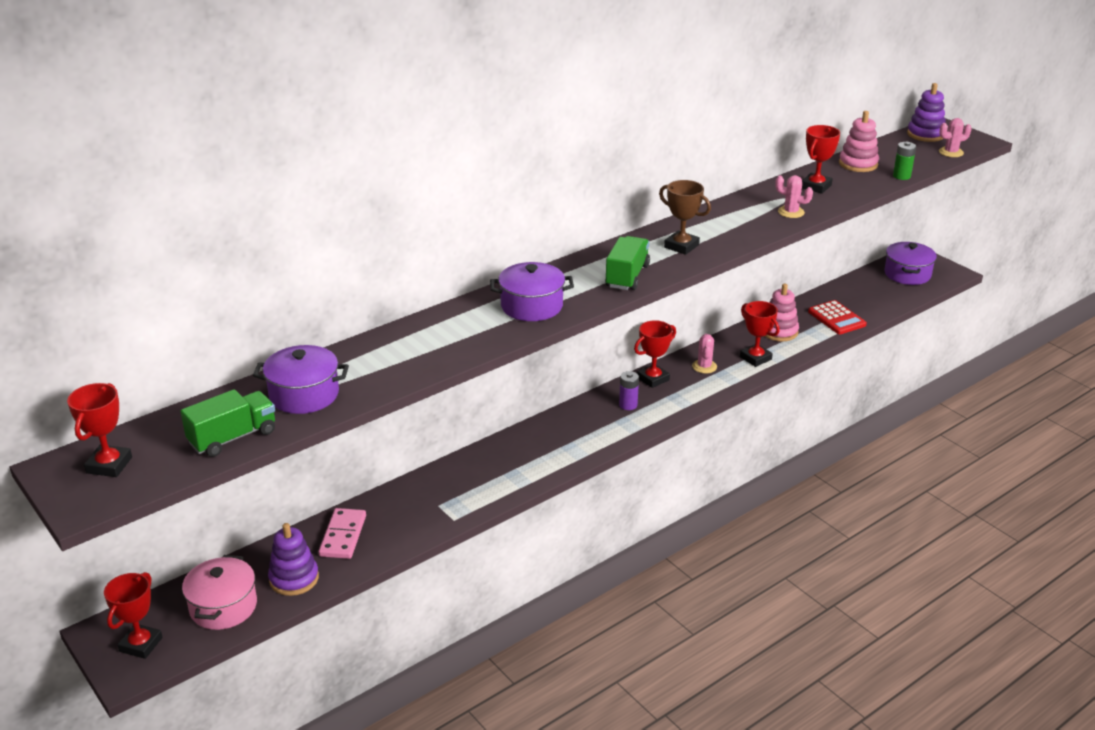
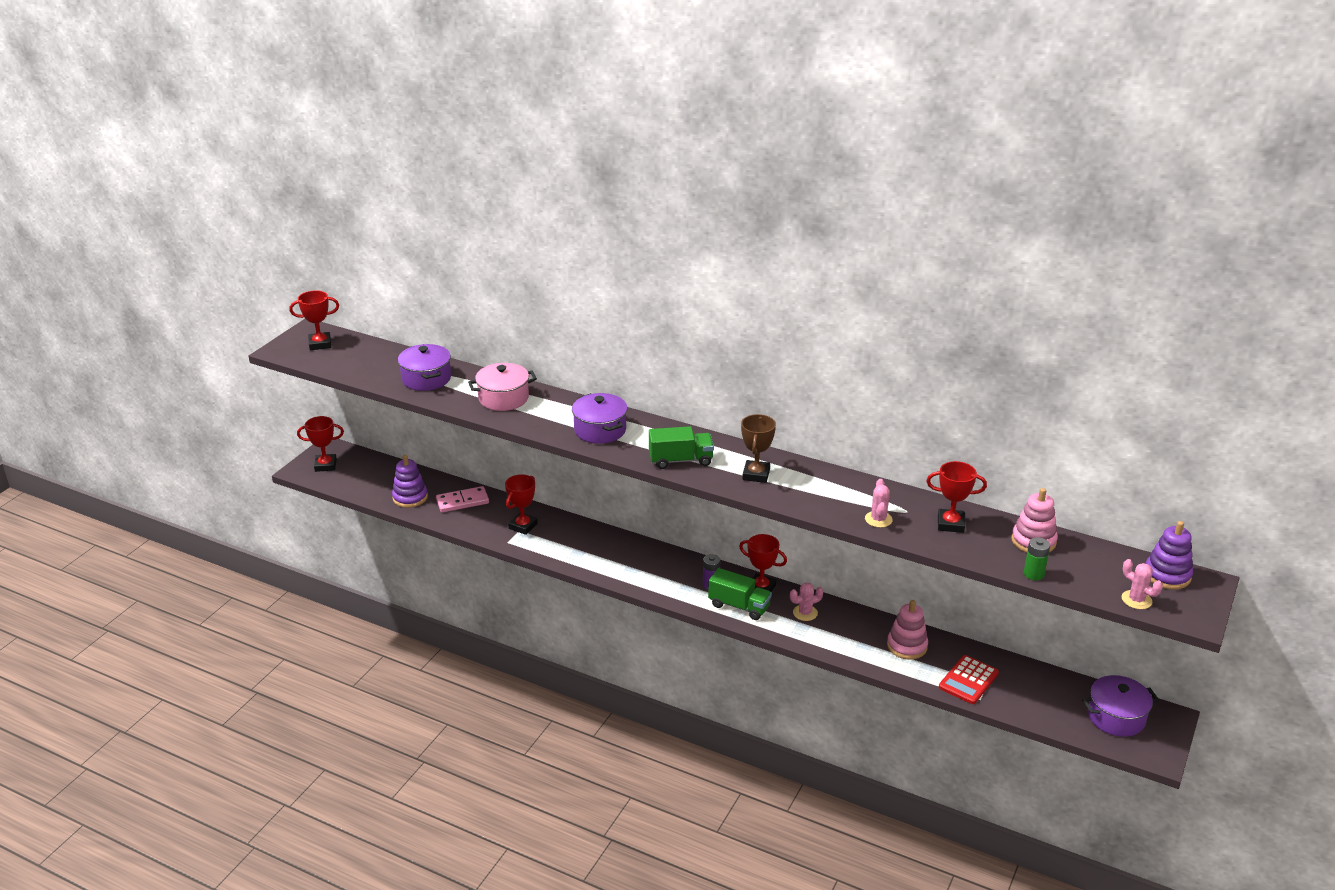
camera: 65 degrees right, 0 degrees up
green truck [180,389,275,457] -> green truck moved to [708,568,772,620]
pink pot [182,555,257,630] -> pink pot moved to [468,363,537,411]
red trophy [740,301,780,367] -> red trophy moved to [505,474,538,535]

